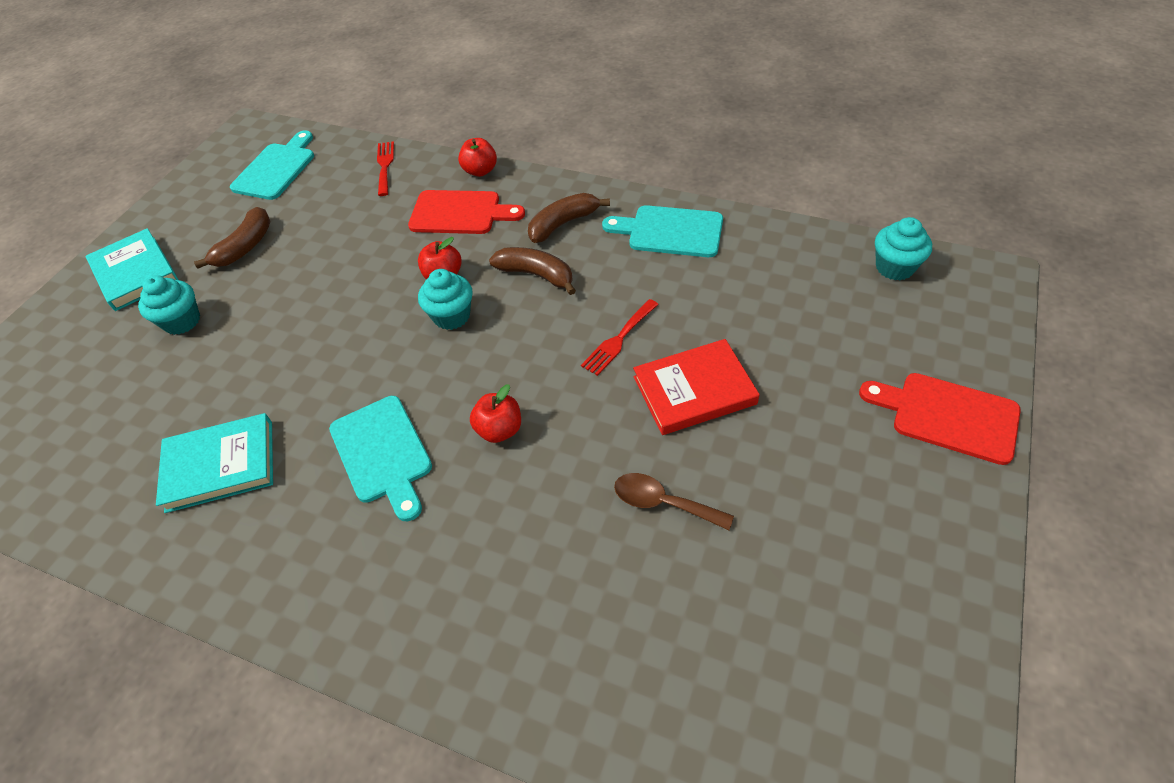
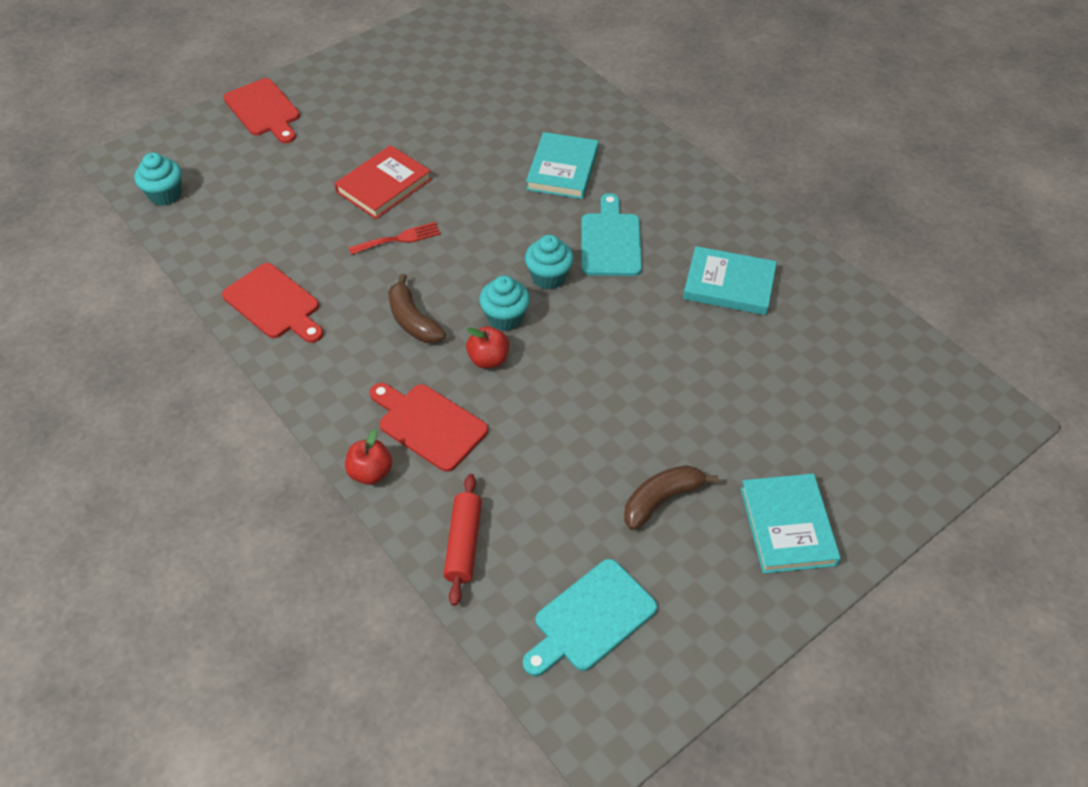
camera: 155 degrees left, 0 degrees up
turquoise cupcake [138,275,200,335] -> turquoise cupcake moved to [525,235,574,289]
red fork [377,141,394,196] -> red rolling pin [443,474,482,606]
red apple [470,384,521,443] -> none
brown banana [528,193,610,243] -> none
turquoise cutting board [602,205,723,257] -> red cutting board [222,263,323,343]
brown spoon [614,473,734,530] -> none
red book [633,339,760,435] -> red book turned 60 degrees counterclockwise [334,145,432,219]
none -> turquoise book [526,132,599,199]

